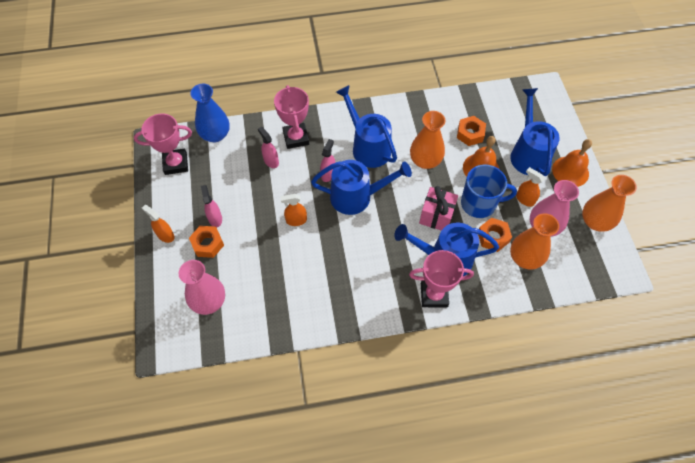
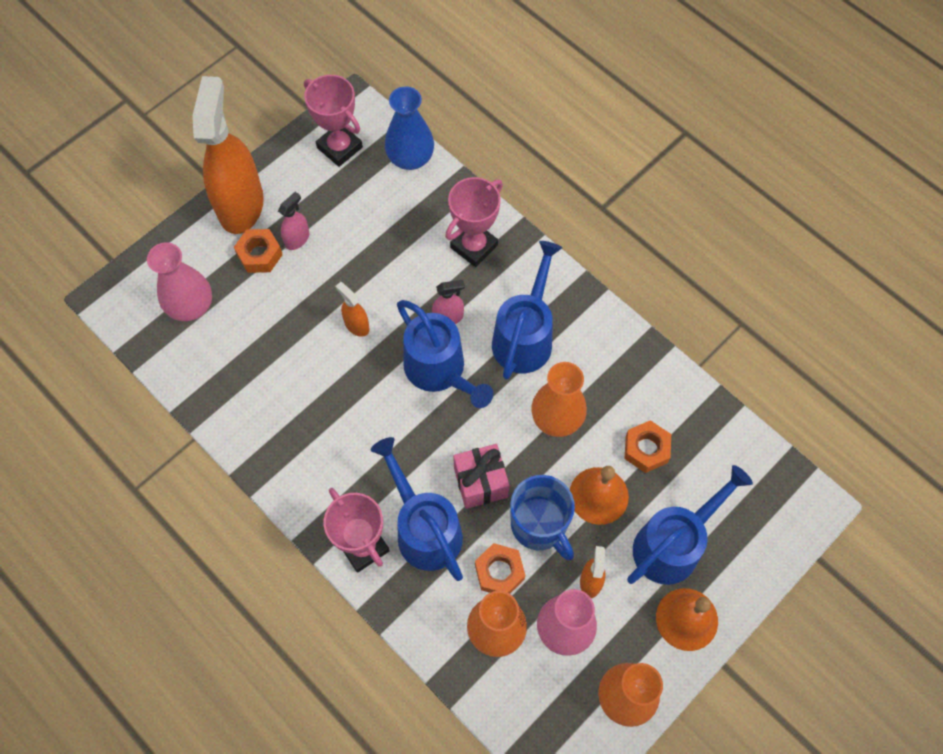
camera: 55 degrees right, 5 degrees up
orange spray bottle [142,205,175,243] -> orange spray bottle [192,76,264,234], size x2.39
pink spray bottle [258,127,279,168] -> none

